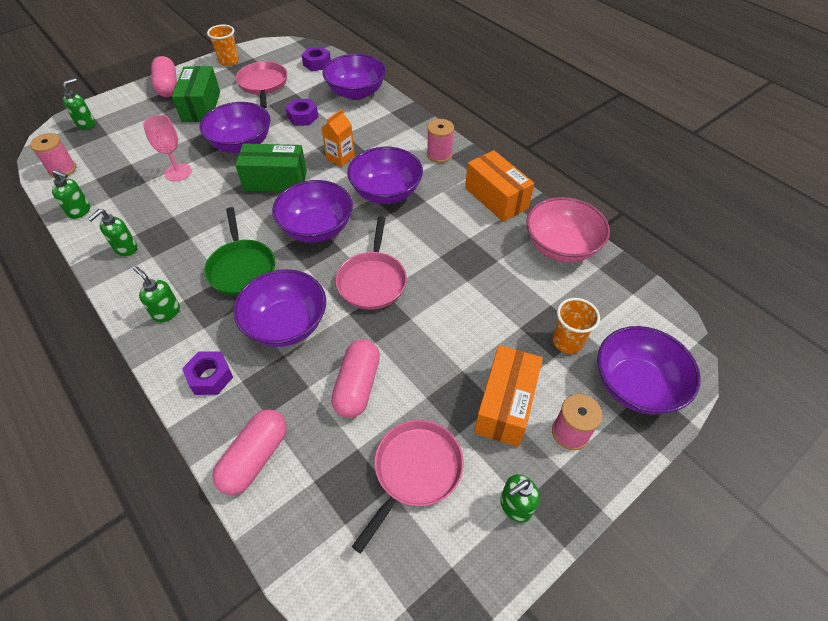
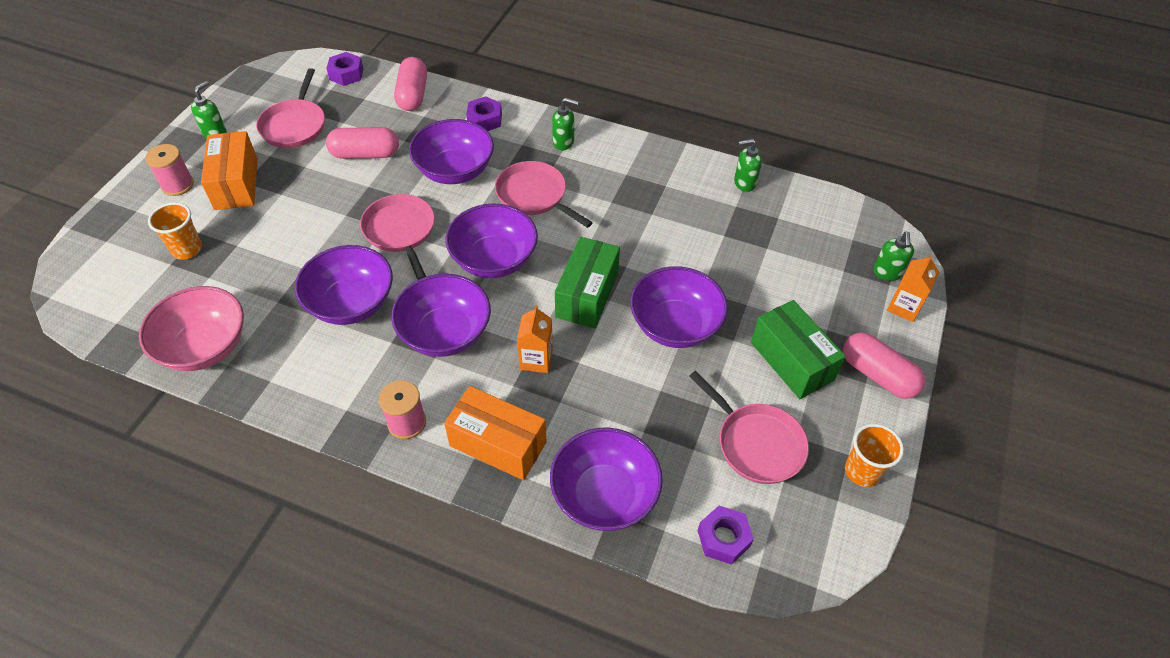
camera: 150 degrees right, 0 degrees up
pink spool [30,133,76,178] -> none
green soap dispenser [87,209,137,256] -> none
pink goblet [143,115,192,181] -> none
green pan [204,207,275,296] -> pink pan [495,161,593,228]
green box [235,143,307,192] -> green box turned 45 degrees counterclockwise [555,237,620,328]
purple nut [285,99,318,126] -> purple nut moved to [326,52,364,86]
pink capsule [331,339,380,418] -> pink capsule turned 75 degrees counterclockwise [326,127,399,159]
orange box [465,150,534,222] -> orange box moved to [444,386,547,480]
purple bowl [597,326,701,415] -> purple bowl moved to [295,245,393,325]
none -> orange carton [887,254,939,322]

